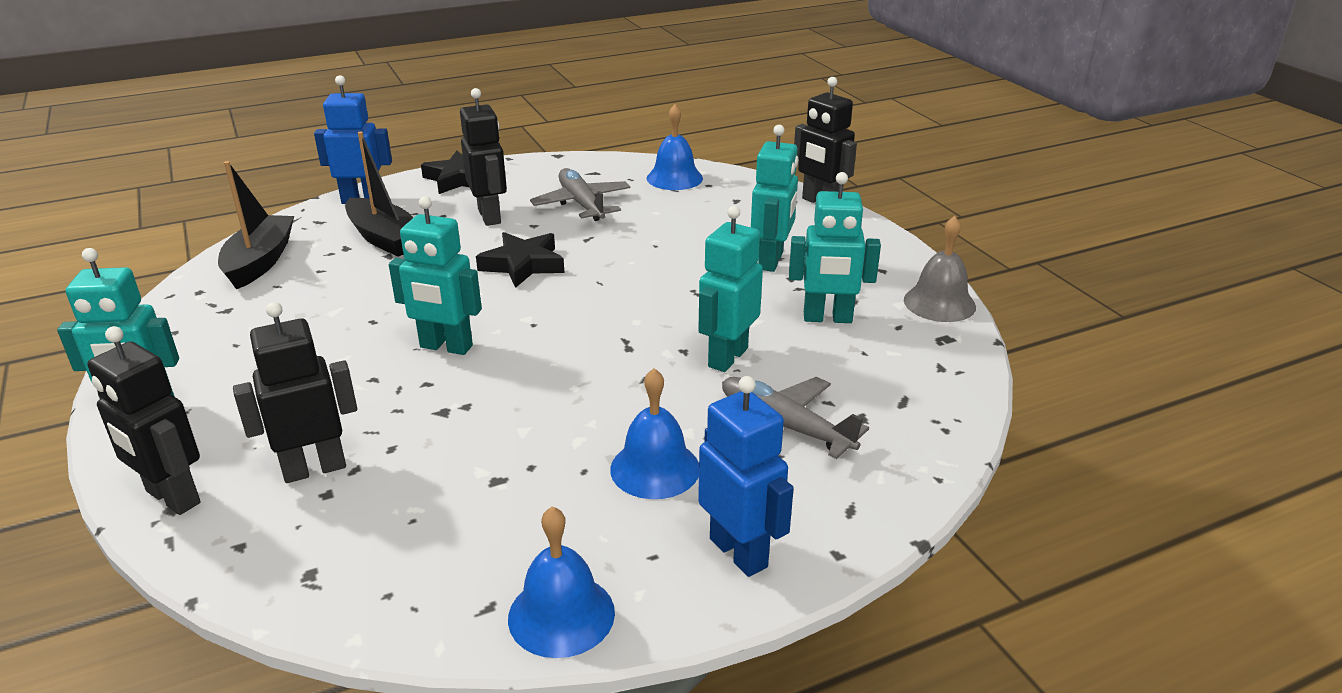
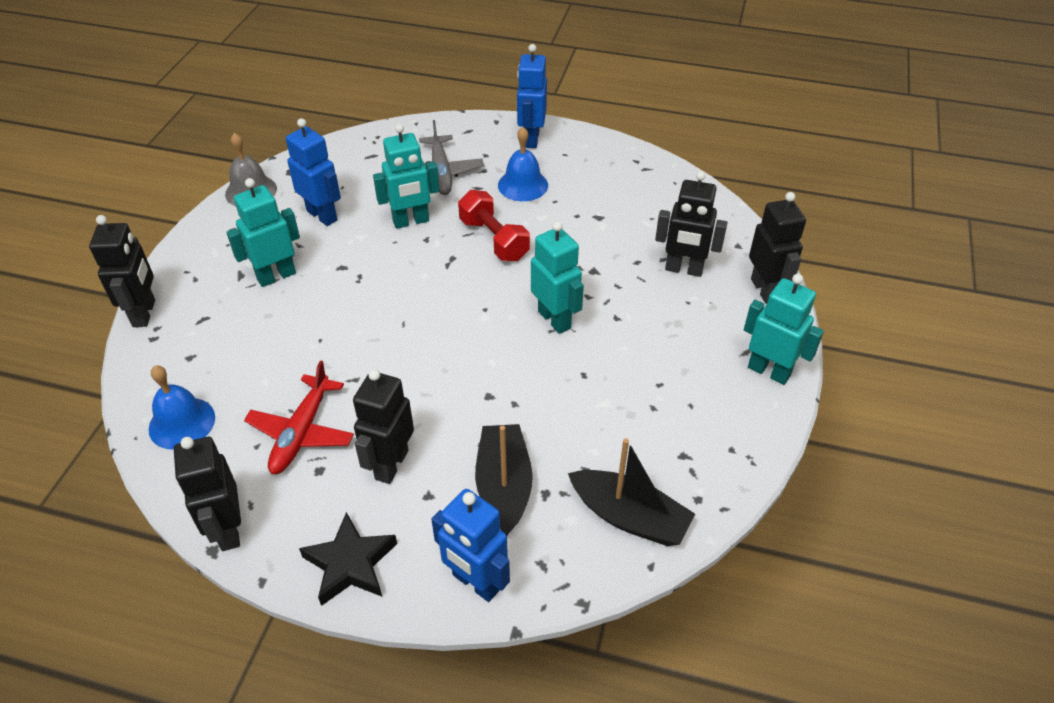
camera: 140 degrees left, 15 degrees up
black boat [218,161,294,289] -> black boat turned 105 degrees counterclockwise [568,438,695,546]
black star [476,232,565,288] -> none
blue bell [508,506,615,658] -> none
grey plane [530,168,631,221] -> red plane [244,360,354,474]
turquoise robot [789,172,881,323] -> blue robot [286,118,341,226]
none -> black robot [174,437,241,551]
none -> red dumbbell [458,190,530,261]

